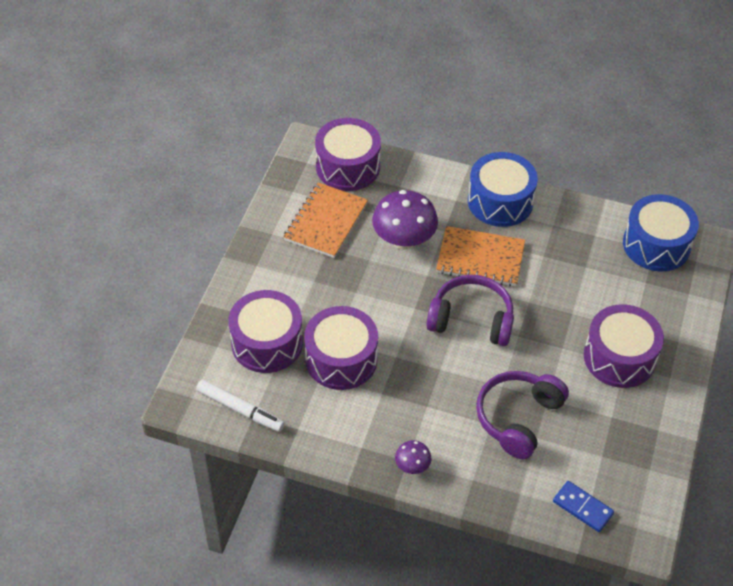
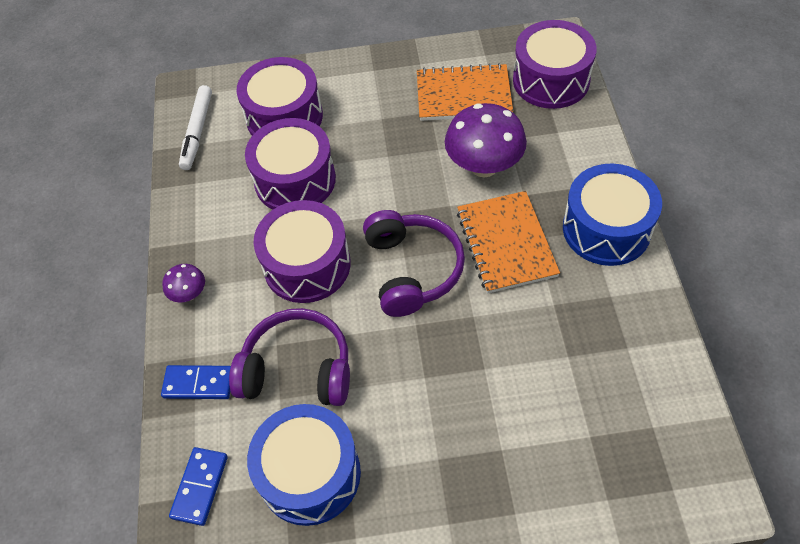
camera: 70 degrees right, 5 degrees up
purple drum [584,304,664,388] -> purple drum moved to [253,200,351,303]
blue drum [623,194,699,271] -> blue drum moved to [247,404,361,526]
none -> blue domino [161,365,231,399]

